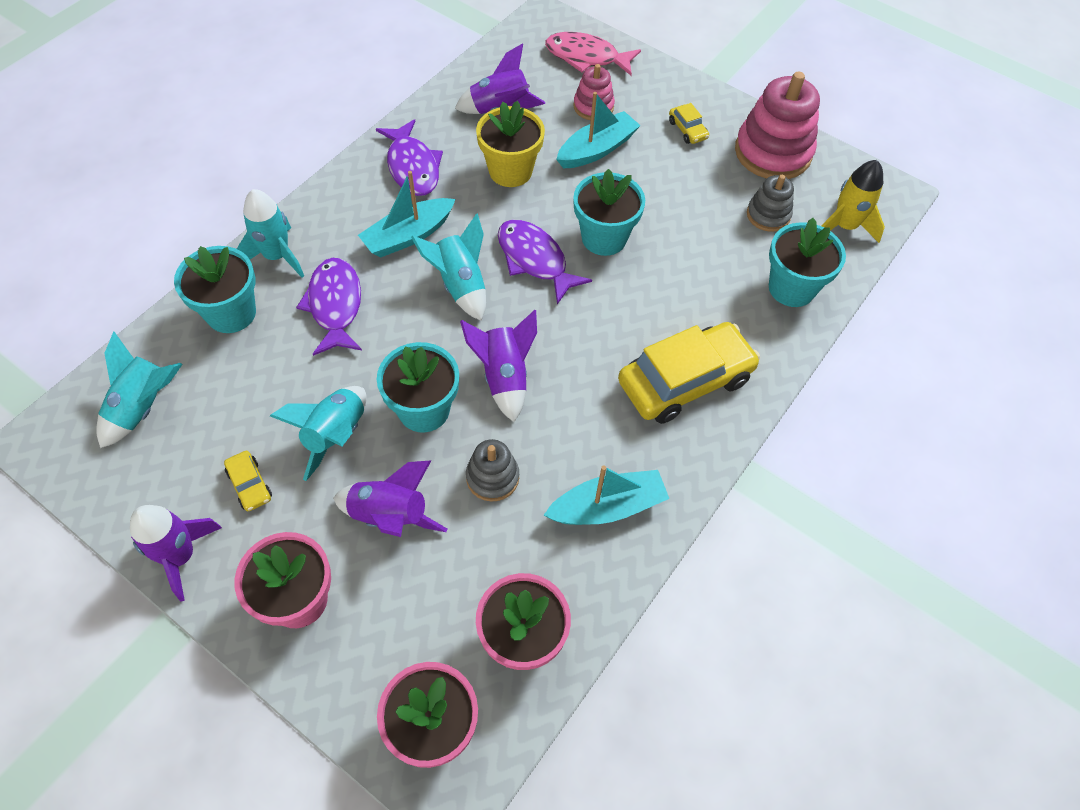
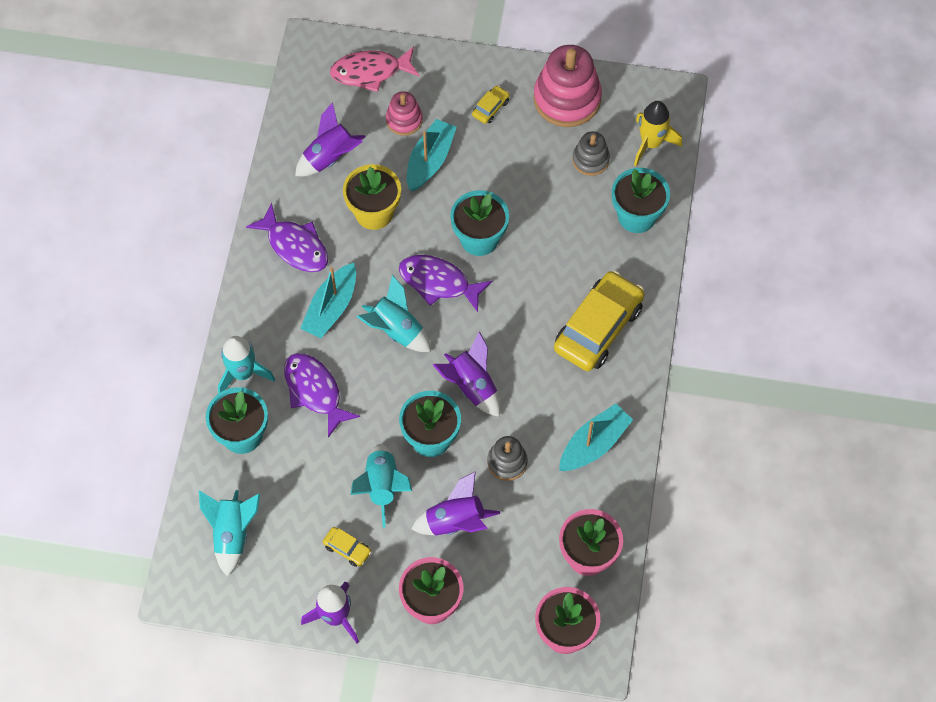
camera: 25 degrees left, 5 degrees up
yellow car [669,103,709,144] -> yellow car turned 90 degrees counterclockwise [472,85,510,124]

